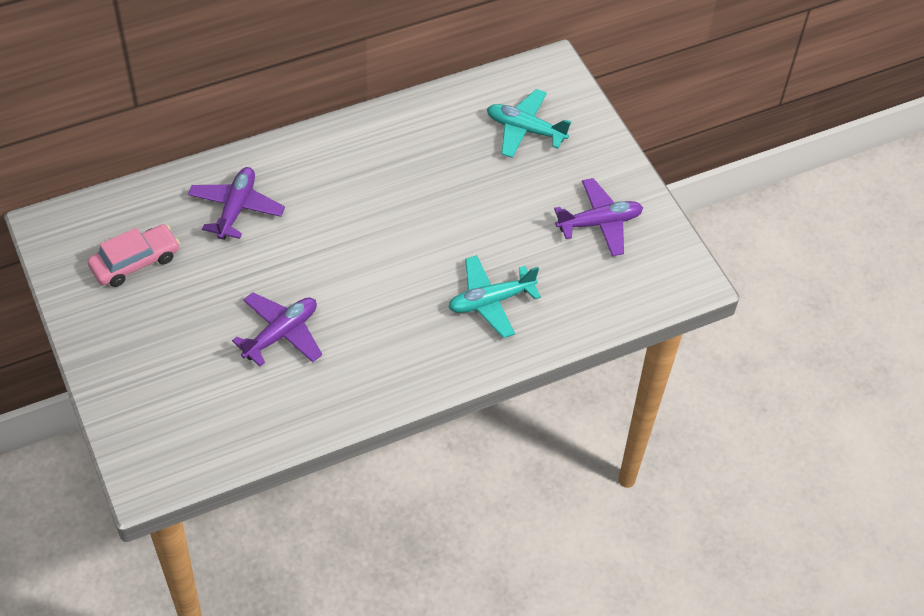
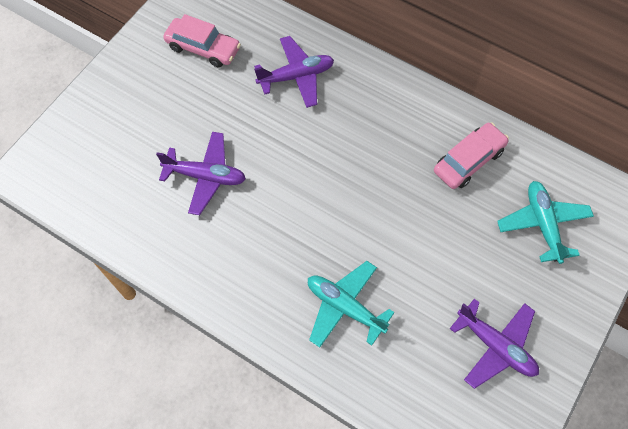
camera: 60 degrees right, 10 degrees up
none -> pink car [434,123,509,189]

